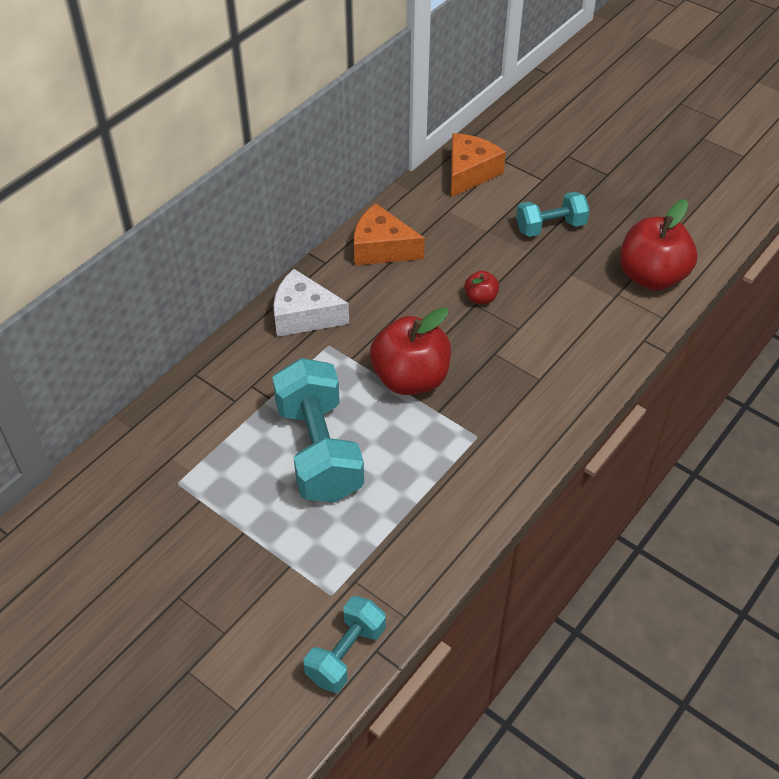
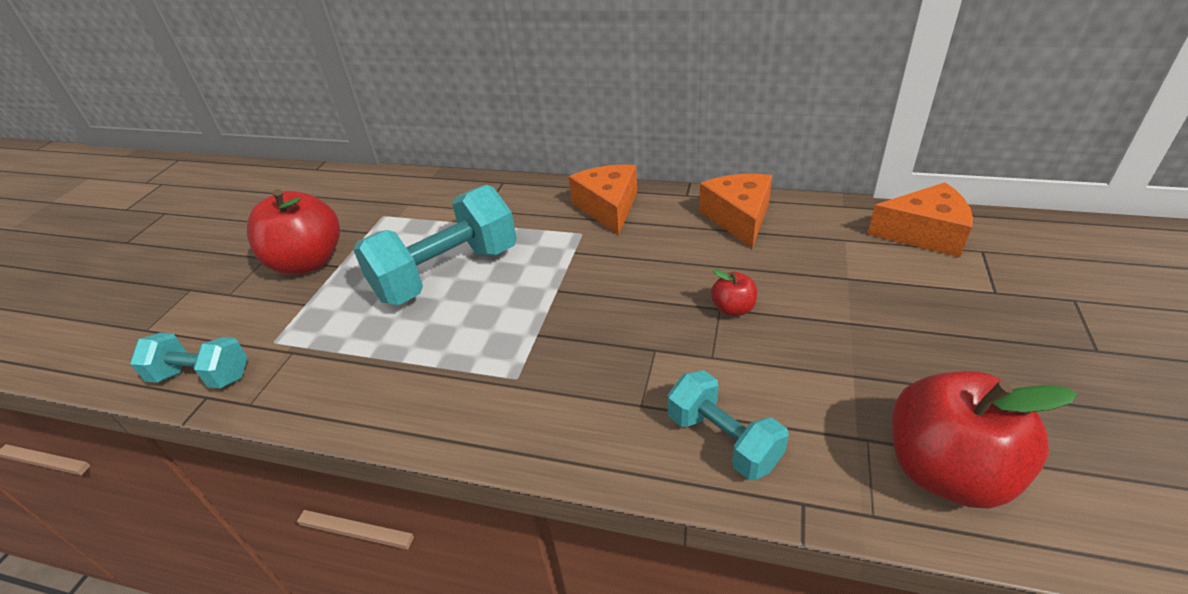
camera: 70 degrees right, 10 degrees down
white cheese [273,269,349,337] -> orange cheese [569,164,637,235]
red apple [370,307,451,395] -> red apple moved to [247,189,340,275]
turquoise dumbbell [516,192,590,237] -> turquoise dumbbell moved to [668,370,789,480]

